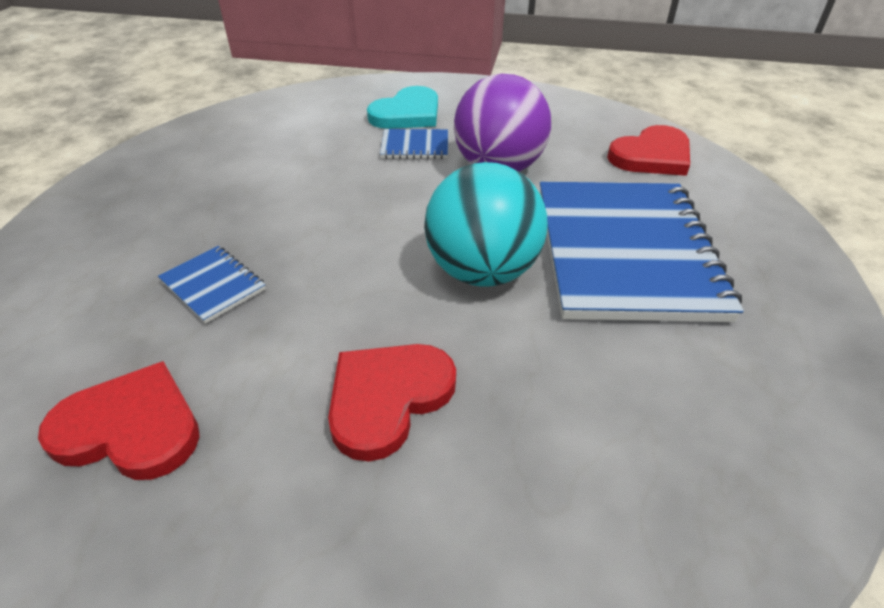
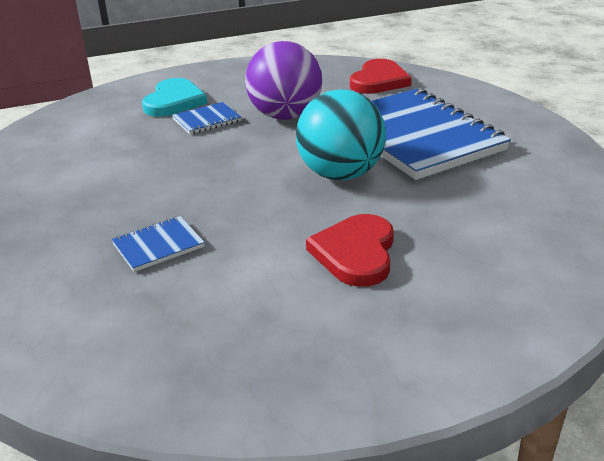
camera: 30 degrees left, 10 degrees down
red heart [38,361,200,480] -> none
blue notebook [158,246,266,324] -> blue notebook turned 45 degrees counterclockwise [112,216,205,272]

